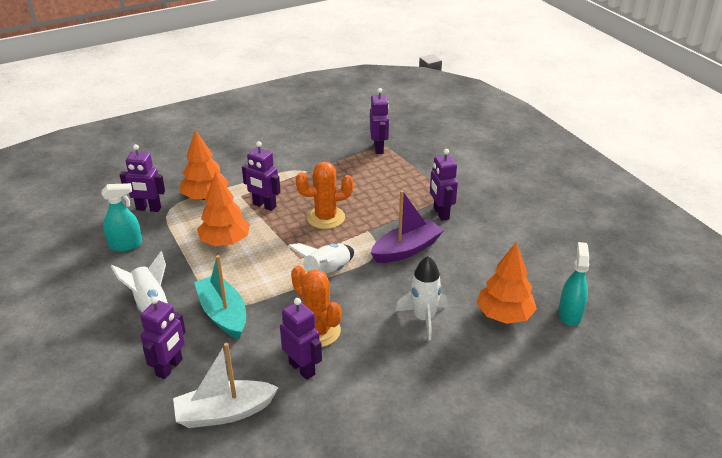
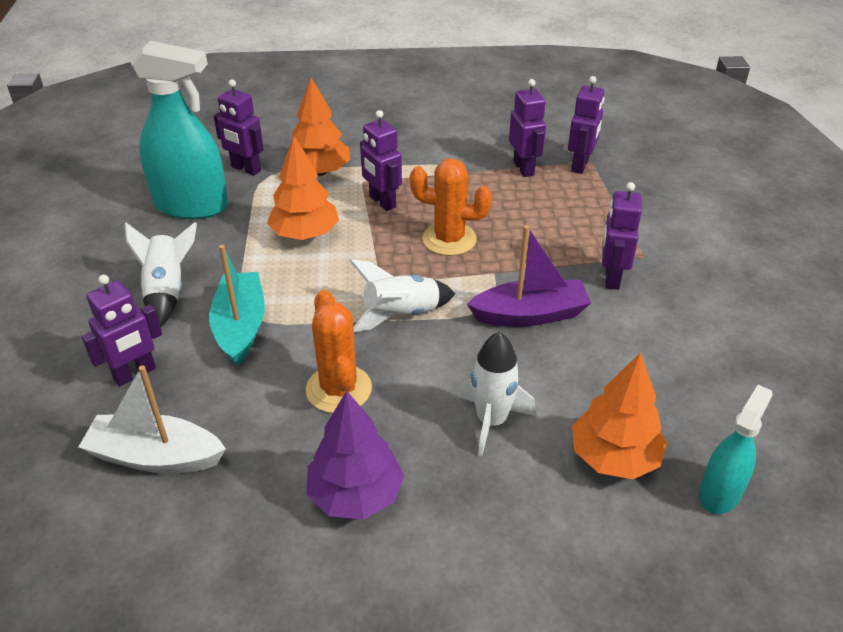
camera: 25 degrees right, 5 degrees up
turquoise spray bottle [102,183,142,252] -> turquoise spray bottle [131,41,228,219], size x1.82
purple robot [280,298,322,380] -> purple robot moved to [509,79,546,177]
none -> purple tree [306,391,404,520]

